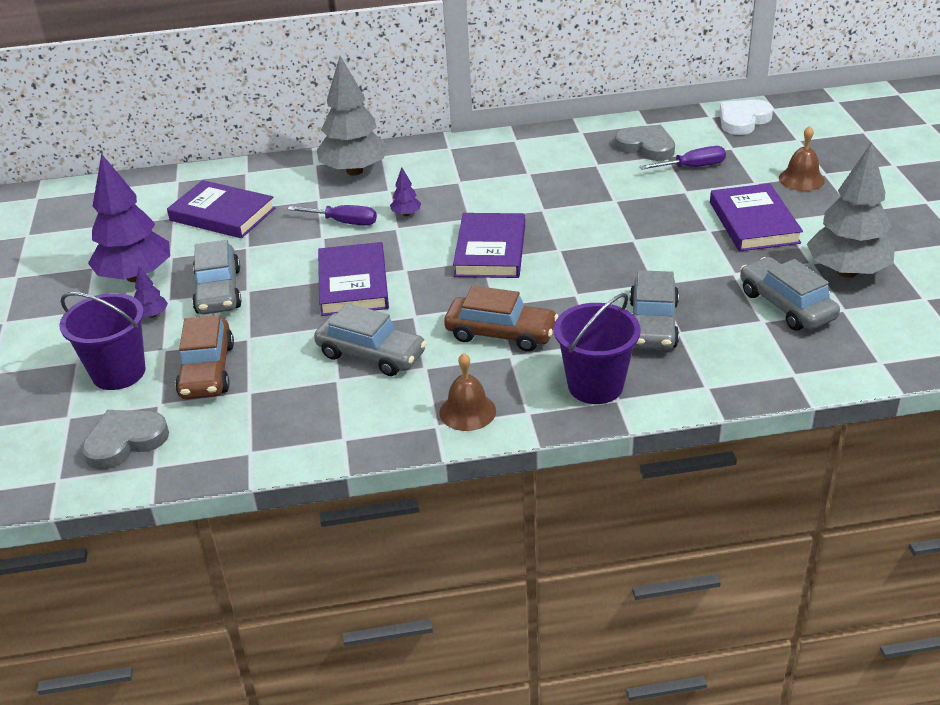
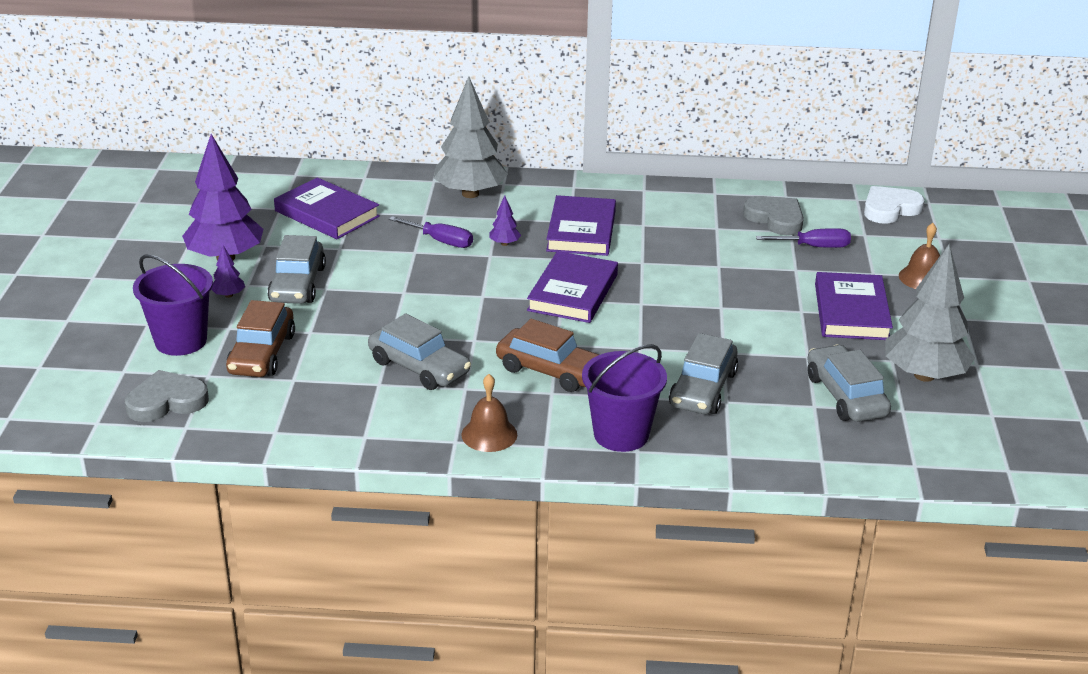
camera: 10 degrees right, 5 degrees down
purple book [318,242,389,316] -> purple book moved to [546,195,616,256]

